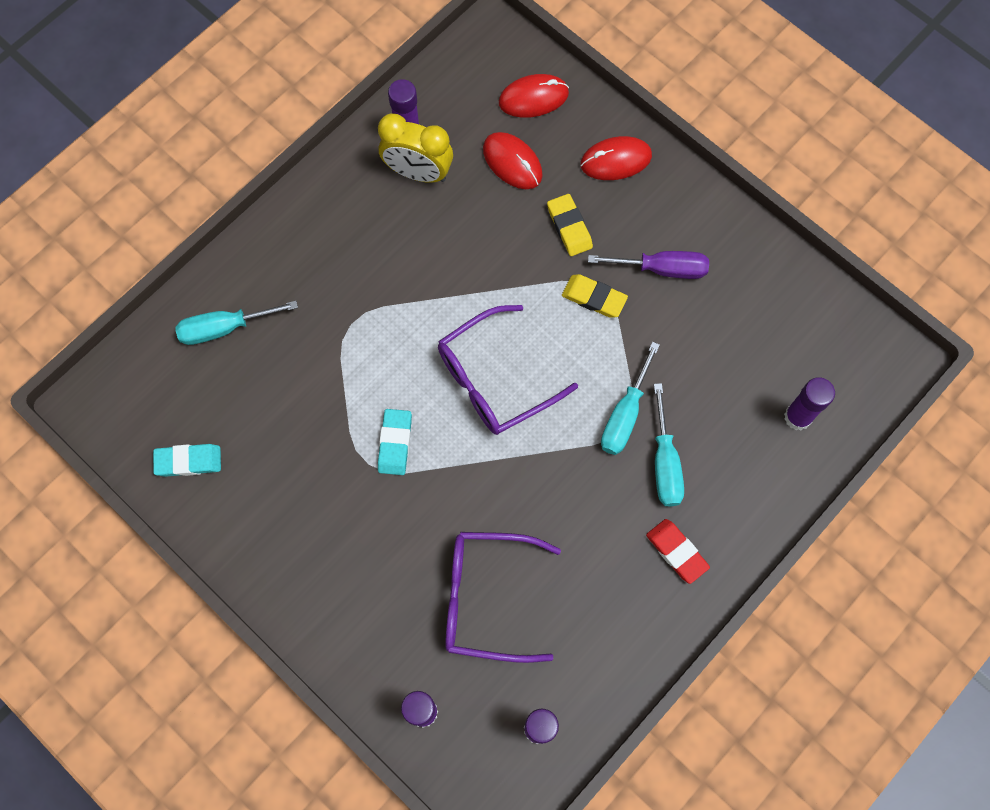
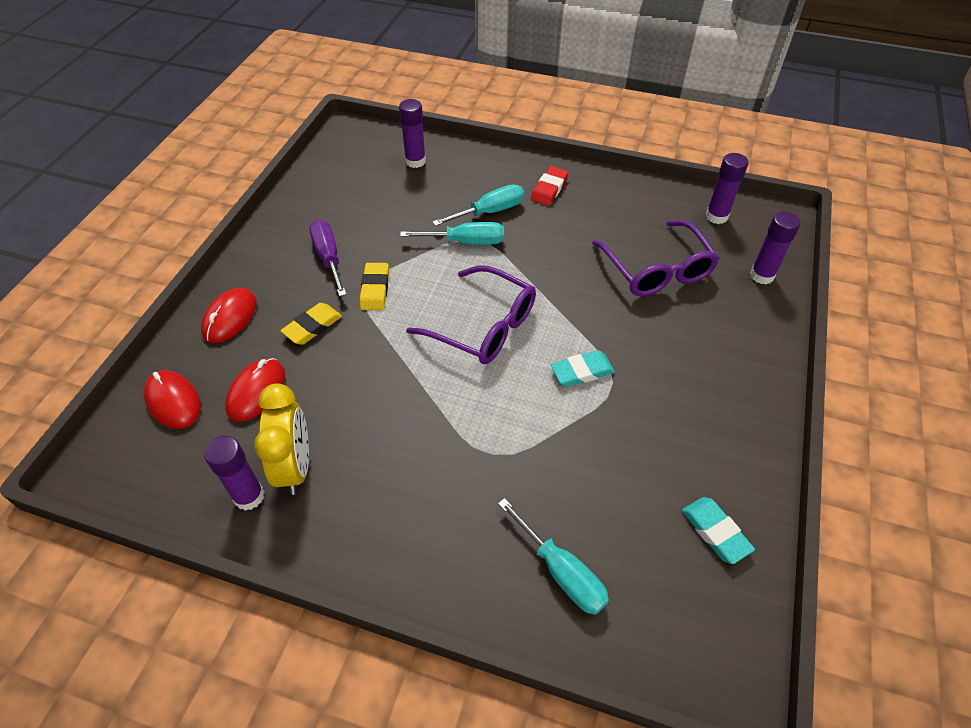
camera: 115 degrees left, 20 degrees down
red mouse [580,136,652,180] -> red mouse turned 60 degrees clockwise [201,288,257,343]

